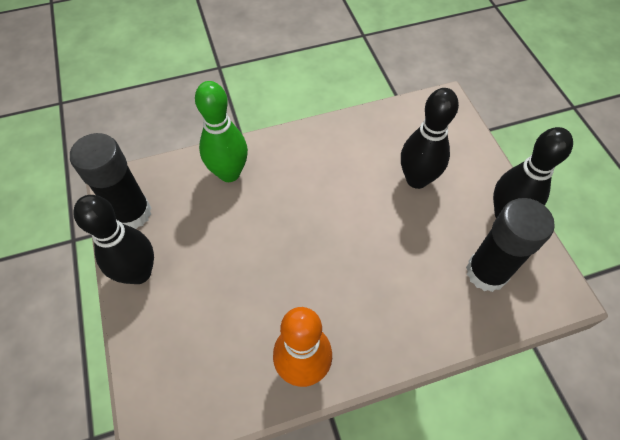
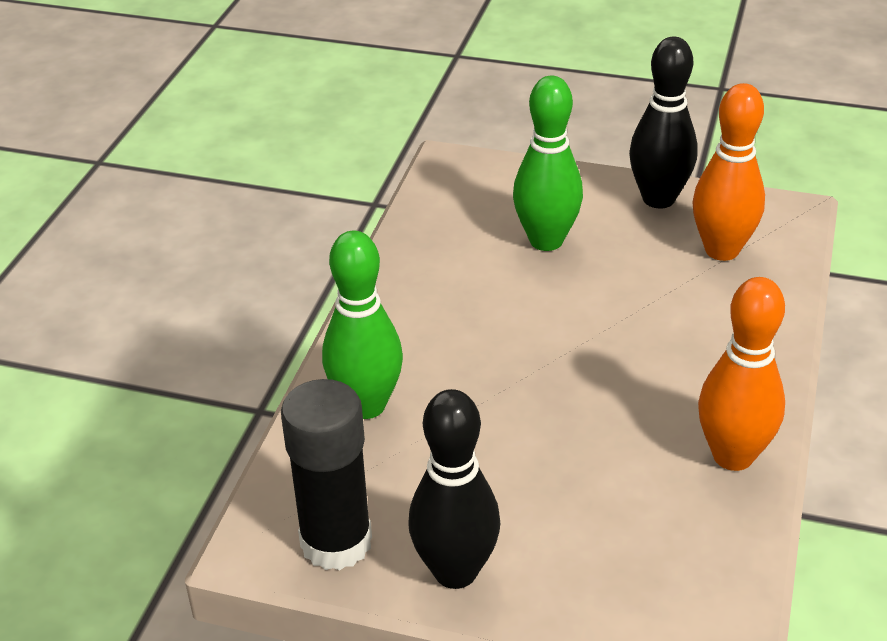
camera: 55 degrees left, 20 degrees down
black bowling pin [401,88,459,189] -> green bowling pin [513,76,583,251]
black glue stick [466,198,555,292] -> orange bowling pin [692,83,765,261]

